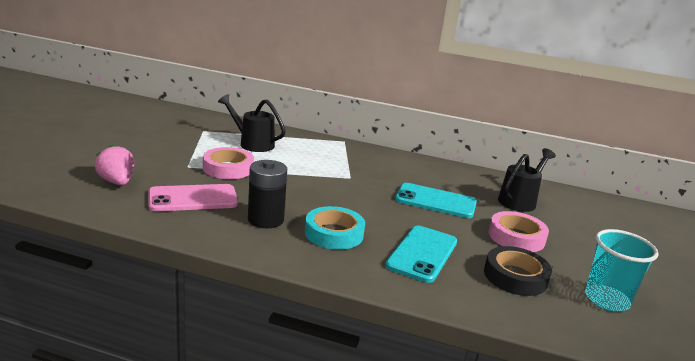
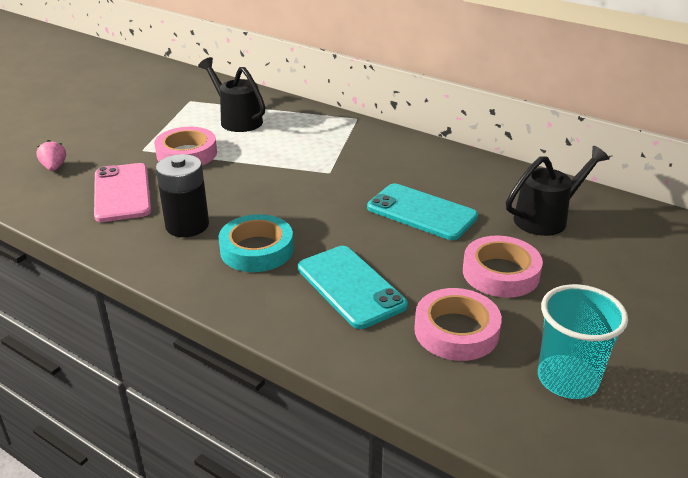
camera: 20 degrees right, 10 degrees up
pink strawberry [94,144,135,185] -> pink strawberry [36,140,66,171], size x0.65
pink phone [148,184,238,211] -> pink phone turned 75 degrees clockwise [94,163,151,222]
turquoise phone [385,226,457,283] -> turquoise phone turned 75 degrees counterclockwise [298,246,408,329]
black tape [484,246,552,296] -> pink tape [414,288,502,361]

